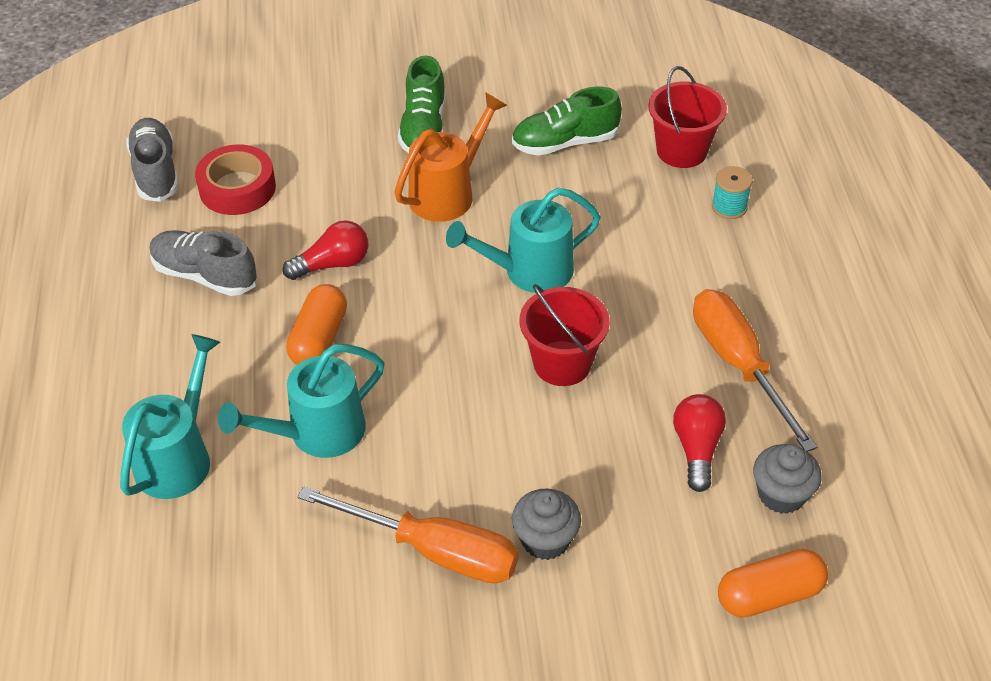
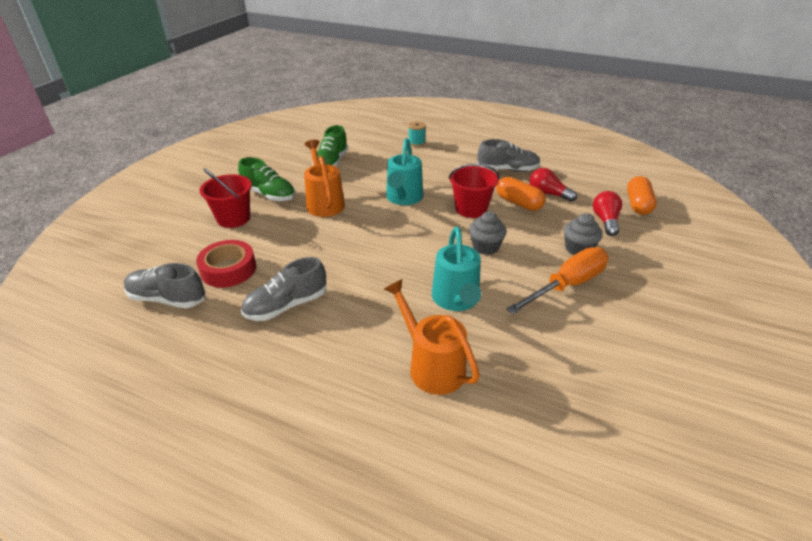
camera: 60 degrees left, 10 degrees down
turquoise watering can [120,334,220,499] -> orange watering can [384,279,480,395]
red light bulb [283,221,369,280] -> red light bulb moved to [593,191,622,236]
orange capsule [286,284,347,365] -> orange capsule moved to [496,177,546,211]
red bucket [648,66,727,168] -> red bucket moved to [200,168,252,228]
orange screwdriver [693,289,818,452] -> grey shoe [477,139,540,172]
grey cupcake [753,444,822,514] -> grey cupcake moved to [469,212,507,255]

